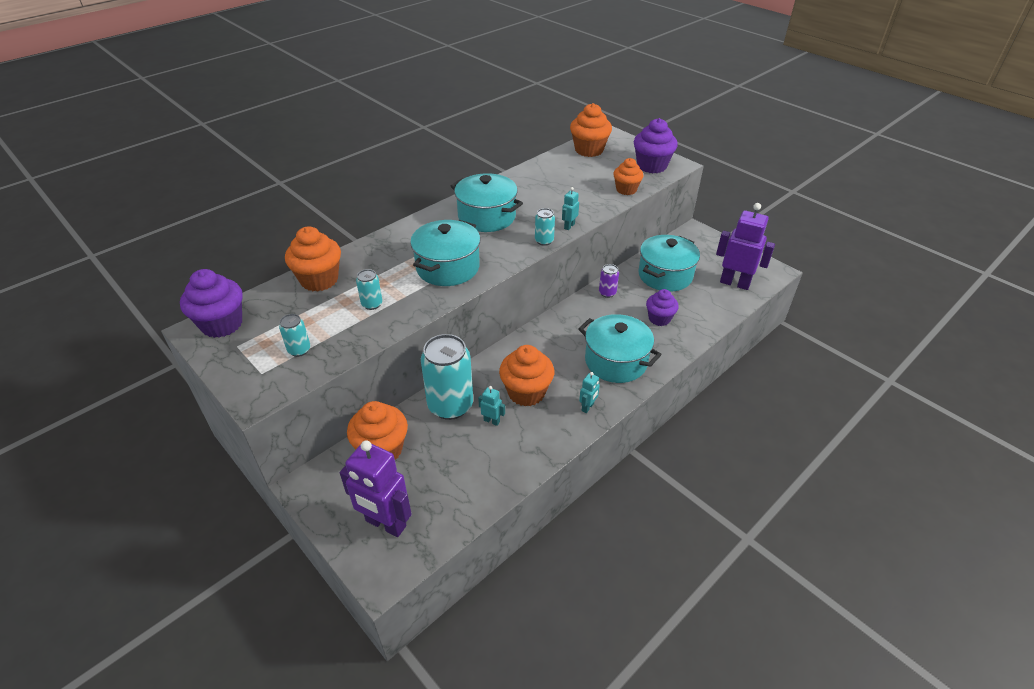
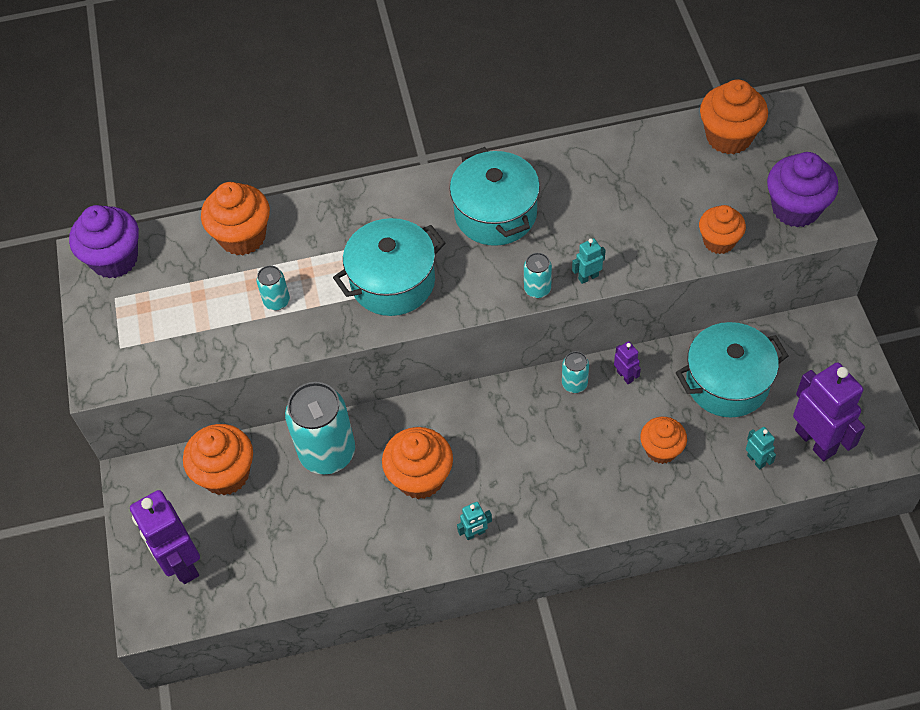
camera: 35 degrees right, 15 degrees up
turquoise can [279,314,311,357] -> turquoise can moved to [562,351,589,393]
turquoise robot [478,386,505,426] -> turquoise robot moved to [746,427,776,470]
turquoise pot [578,314,662,383] -> none
purple can [599,264,619,298] -> purple robot [614,341,641,384]
purple cupcake [646,289,679,326] -> orange cupcake [640,417,687,464]

